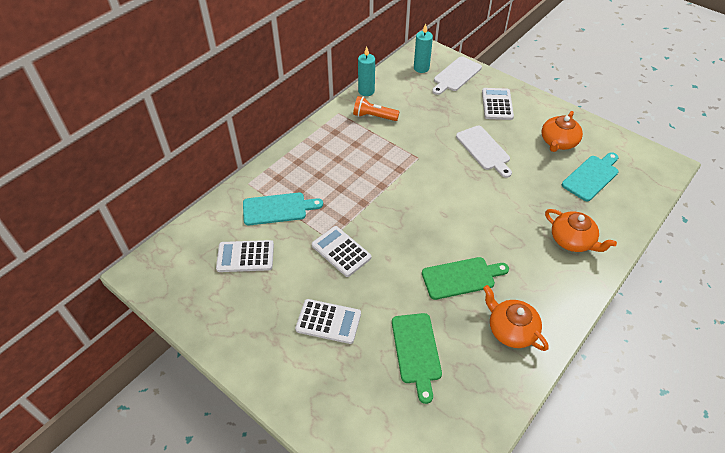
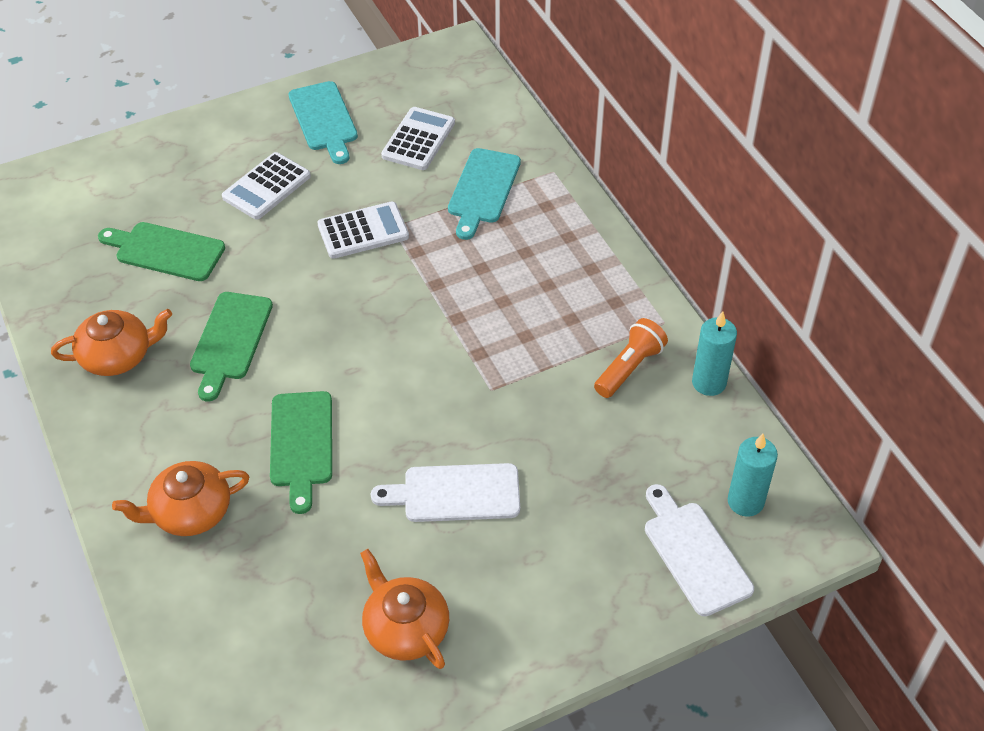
camera: 115 degrees right, 0 degrees up
white calculator [482,88,514,120] -> none
turquoise cutting board [562,152,619,201] -> turquoise cutting board moved to [289,81,358,164]
none -> green cutting board [270,391,332,514]

